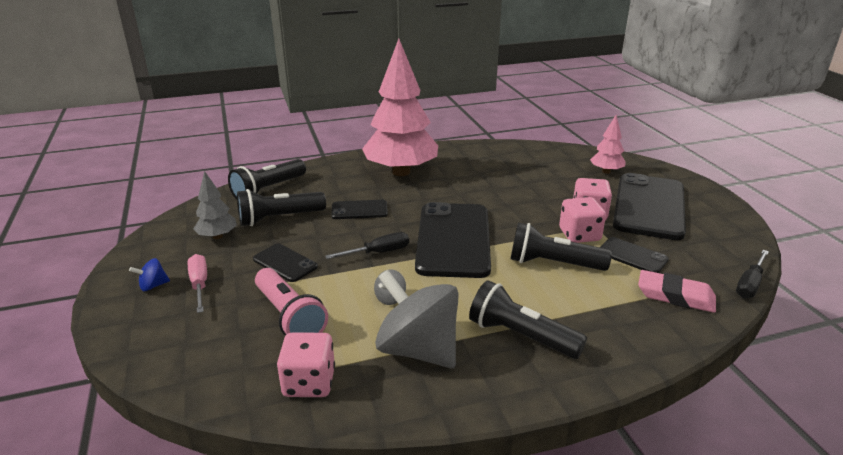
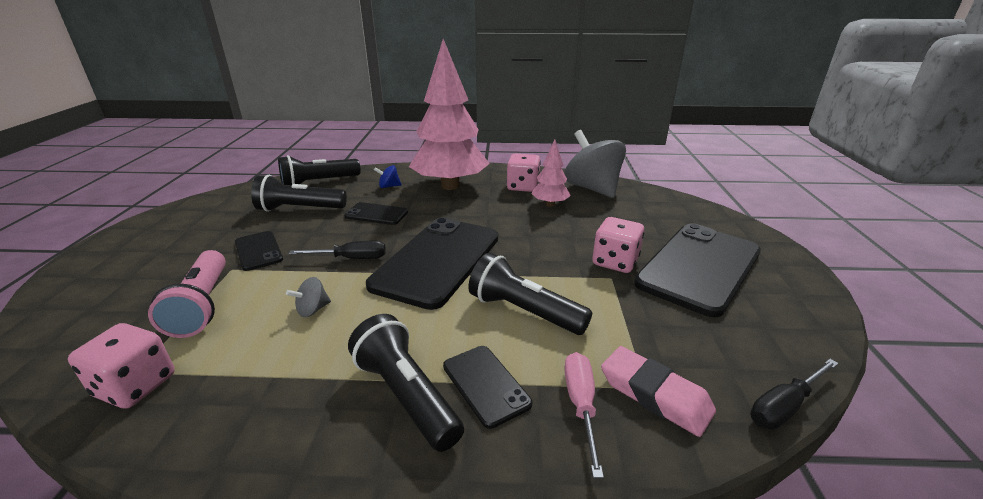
camera: 20 degrees right, 0 degrees up
blue spinning top [129,258,170,291] -> blue spinning top moved to [374,165,401,188]
pink screwdriver [188,254,207,313] -> pink screwdriver moved to [564,352,604,478]
grey tree [193,171,237,239] -> none
grey spinning top [375,270,459,368] -> grey spinning top moved to [564,130,626,198]
pink dice [559,197,606,243] -> pink dice moved to [507,154,541,192]
pink tree [590,115,625,174] -> pink tree moved to [531,140,571,207]
black phone [600,237,669,273] -> black phone moved to [443,346,532,429]

